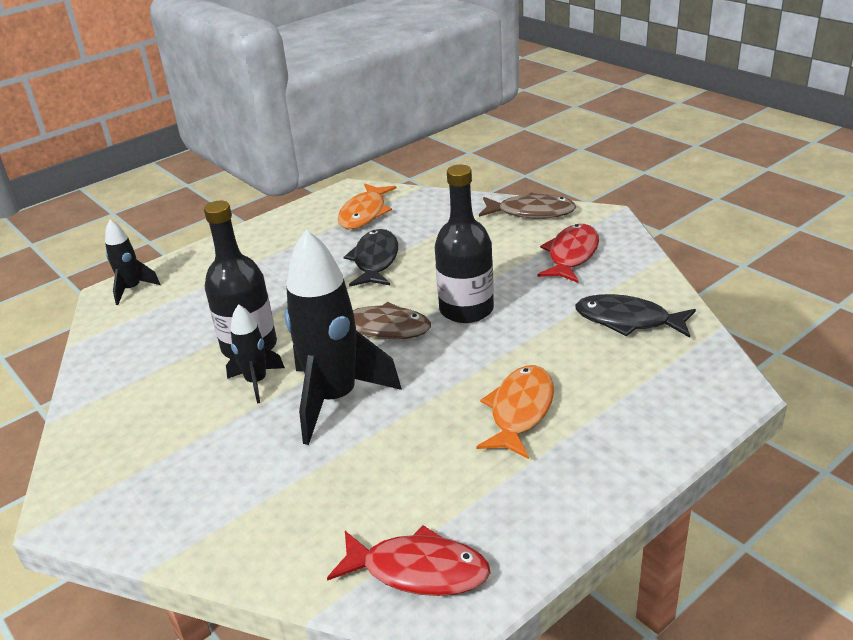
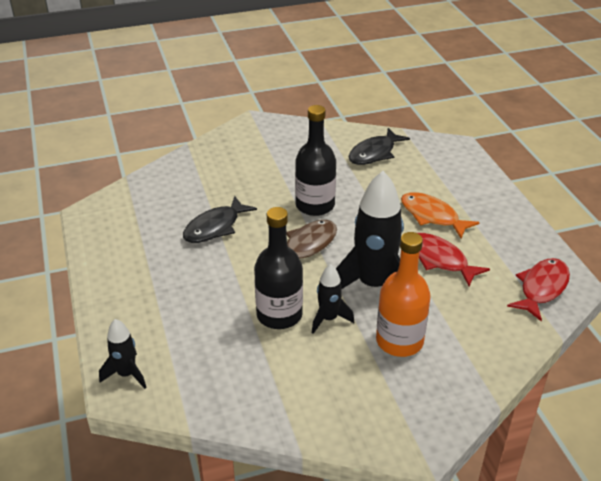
camera: 70 degrees left, 5 degrees up
orange fish [338,183,396,229] -> none
black fish [344,229,398,287] -> black fish turned 75 degrees counterclockwise [183,196,257,243]
brown fish [479,192,576,219] -> none
red fish [538,224,599,283] -> red fish moved to [418,233,490,286]
none -> orange bottle [376,232,431,357]

